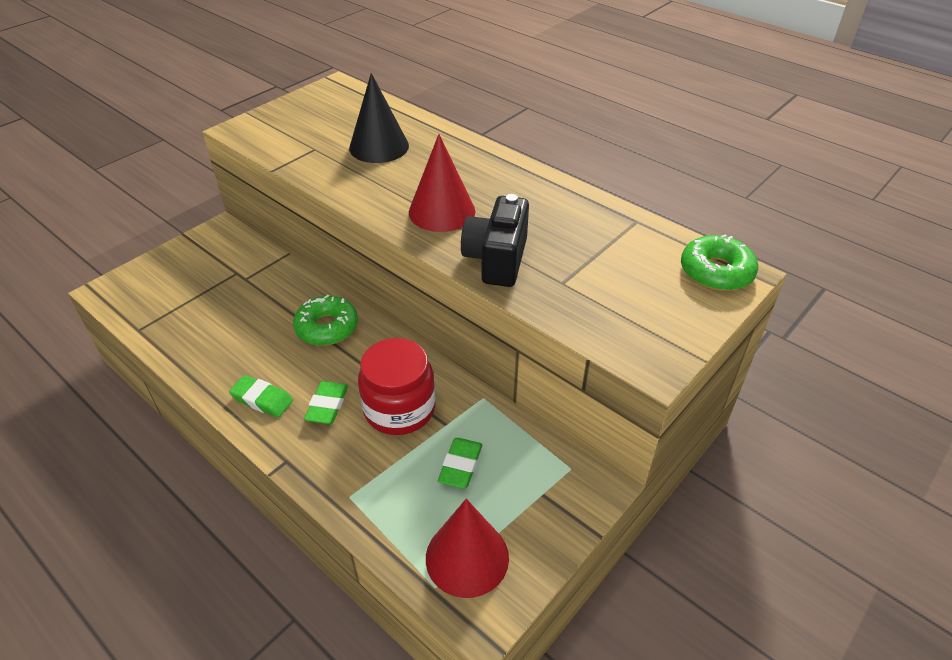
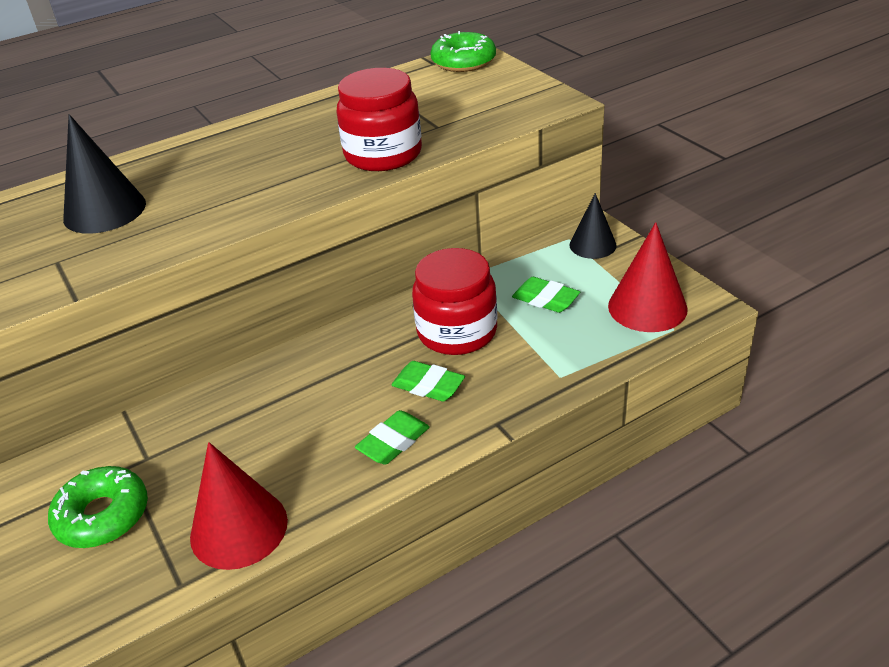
camera: 70 degrees left, 5 degrees down
green donut [293,295,358,346] -> green donut moved to [48,466,148,548]
red cone [409,134,475,232] -> red cone moved to [190,442,288,570]
black camera [461,194,529,287] -> red jar [337,68,422,171]
none -> black cone [569,193,617,259]

